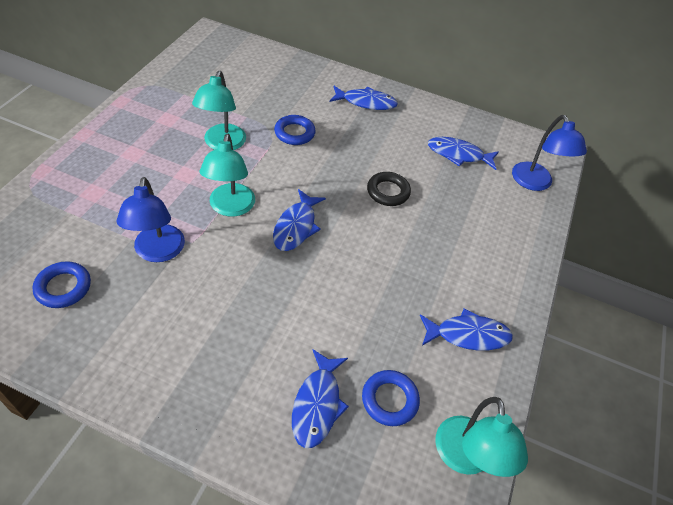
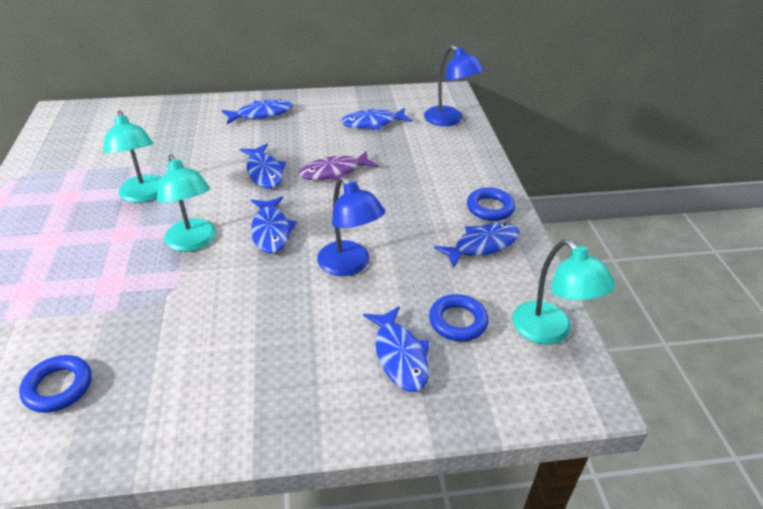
camera: 25 degrees left, 10 degrees down
blue lamp [116,177,185,262] -> blue lamp moved to [317,177,385,276]
blue ring [274,115,315,145] -> blue ring moved to [467,187,515,221]
black ring [367,172,411,206] -> purple fish [299,151,378,180]
none -> blue fish [240,144,286,189]

